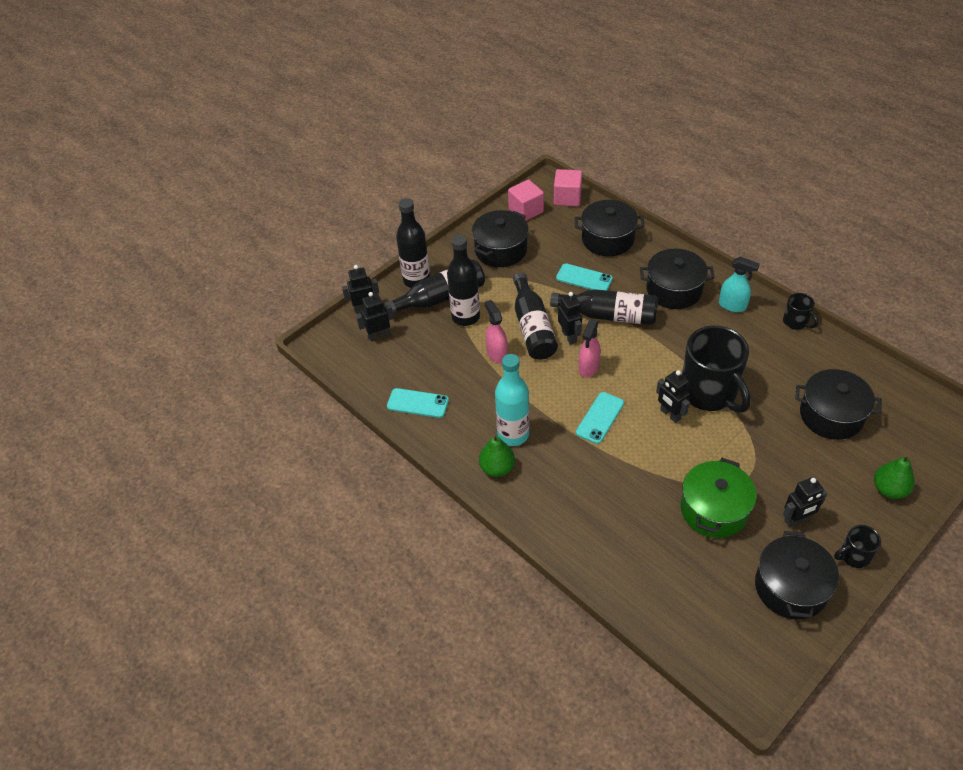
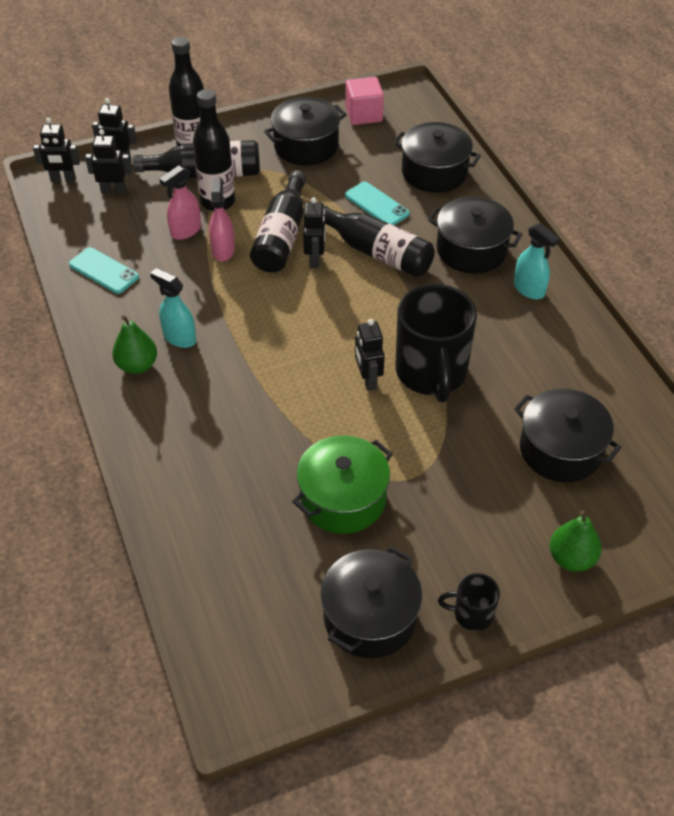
camera: 20 degrees right, 0 degrees up
turquoise bottle [495,354,529,446] -> turquoise spray bottle [150,268,196,348]
pink cube [554,169,582,206] -> none
turquoise phone [576,392,624,444] -> none
pink spray bottle [579,320,601,377] -> pink spray bottle moved to [160,165,201,240]
black mug [783,293,818,330] -> none
black robot [783,477,827,527] -> black robot moved to [33,118,80,183]

